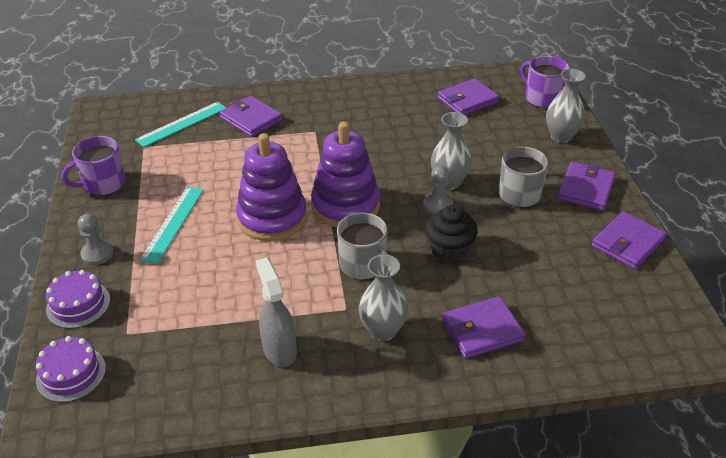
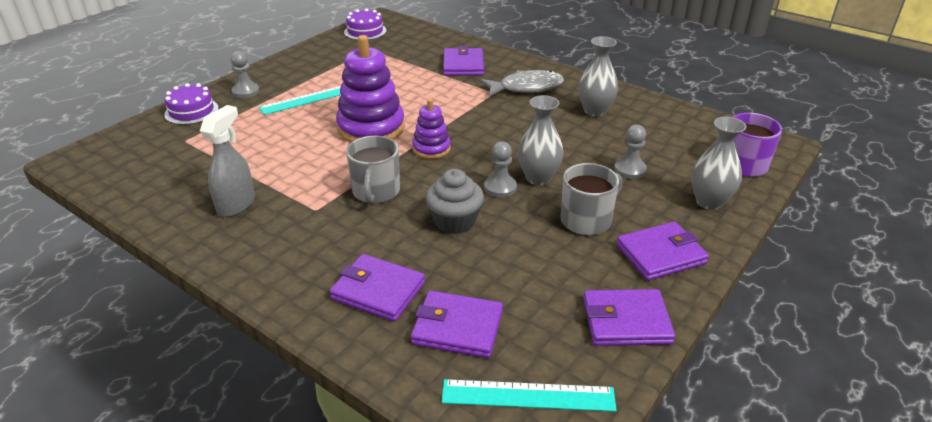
camera: 45 degrees right, 5 degrees down
purple cake [36,336,106,402] -> purple cake moved to [344,8,387,40]
purple mug [62,136,126,195] -> none
turquoise ruler [135,102,226,147] -> turquoise ruler moved to [442,379,617,412]
purple stacking toy [311,122,380,227] -> purple stacking toy [412,99,451,159], size x0.54
grey vase [359,254,408,341] -> grey vase moved to [578,36,618,117]
black cupcake [425,205,478,262] -> grey cupcake [426,169,484,234]
purple wallet [438,78,500,115] -> purple wallet moved to [411,291,503,358]
none -> grey fish [480,70,564,97]
none -> grey pawn [614,125,647,179]

